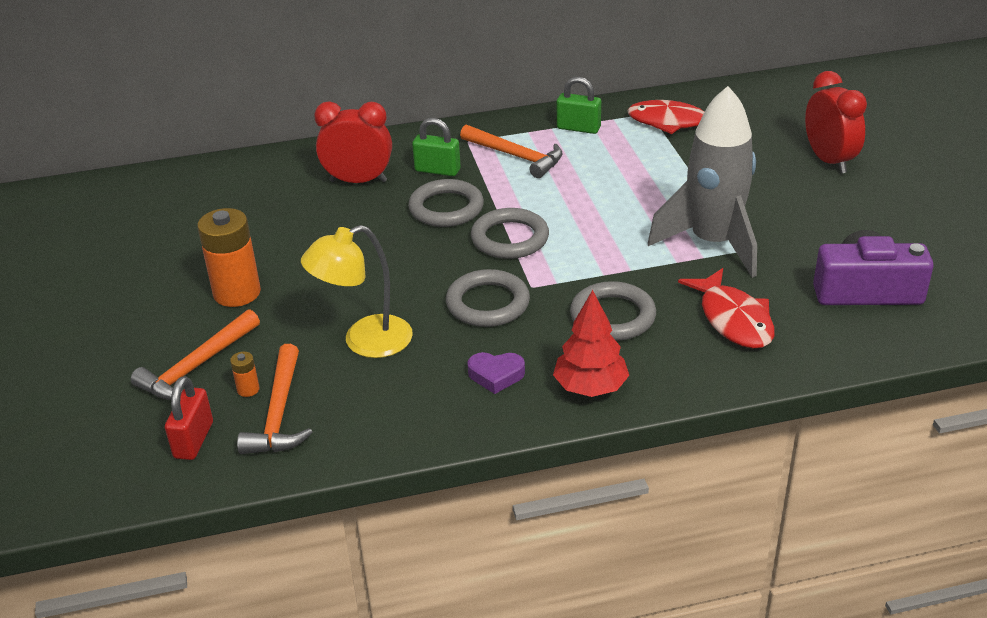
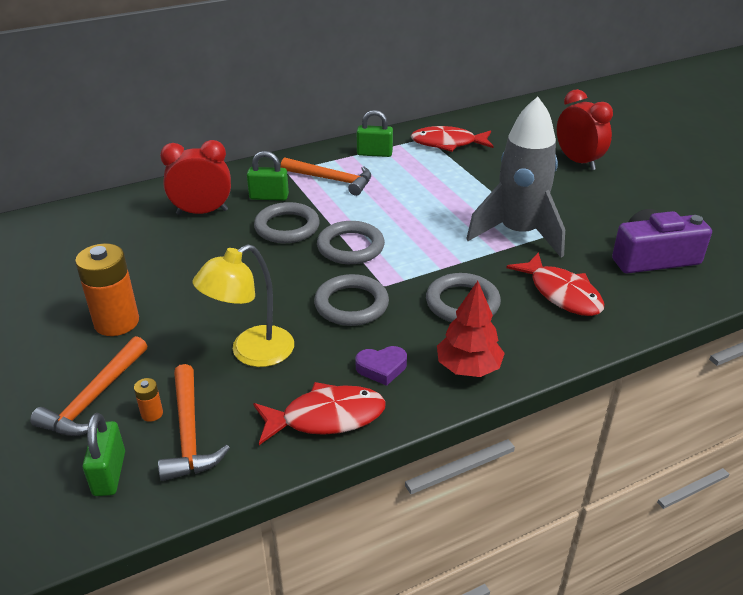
camera: 15 degrees left, 0 degrees up
red padlock [165,376,213,460] -> green padlock [83,413,125,496]
none -> red fish [253,382,386,445]

